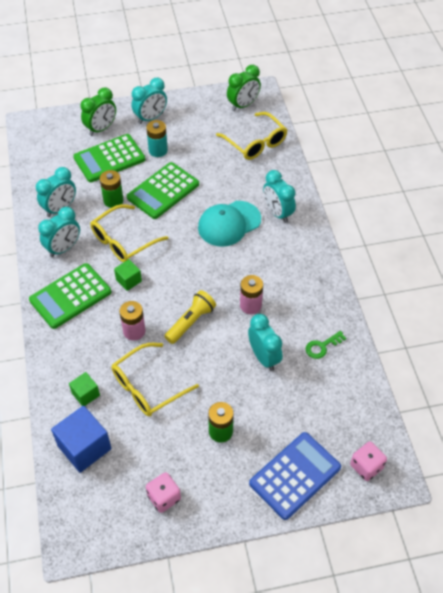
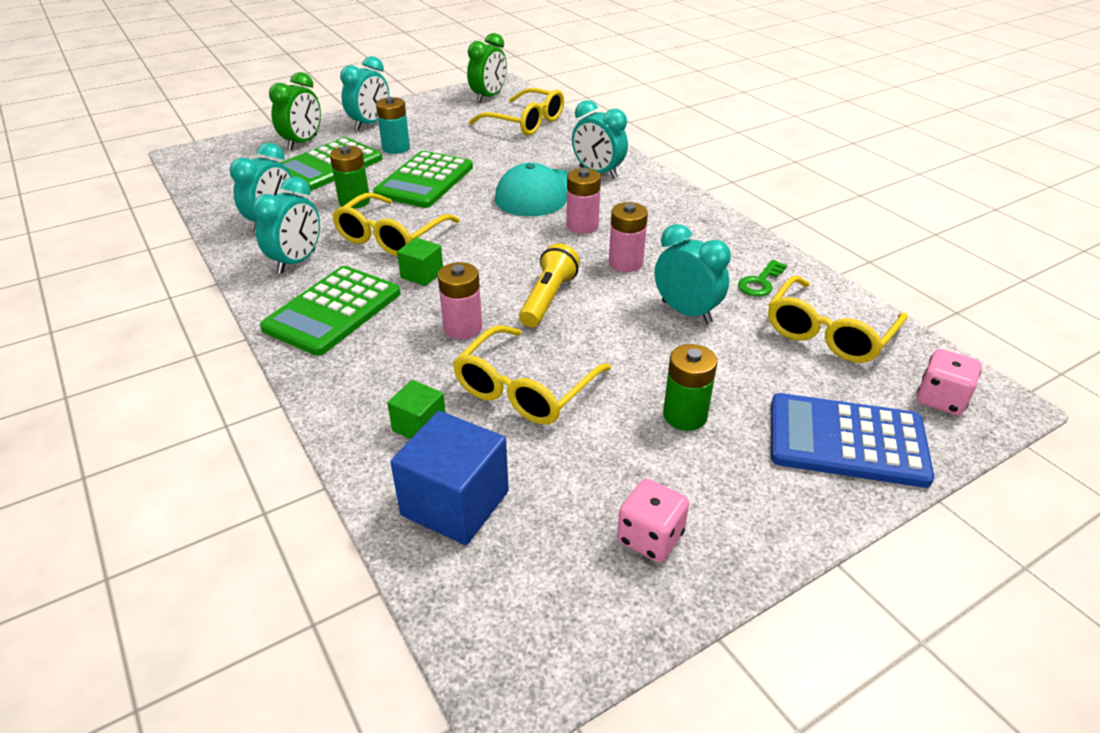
camera: 20 degrees left, 15 degrees down
blue calculator [249,432,341,520] -> blue calculator turned 105 degrees counterclockwise [771,393,934,488]
none -> pink battery [566,168,601,234]
none -> yellow glasses [768,276,908,363]

